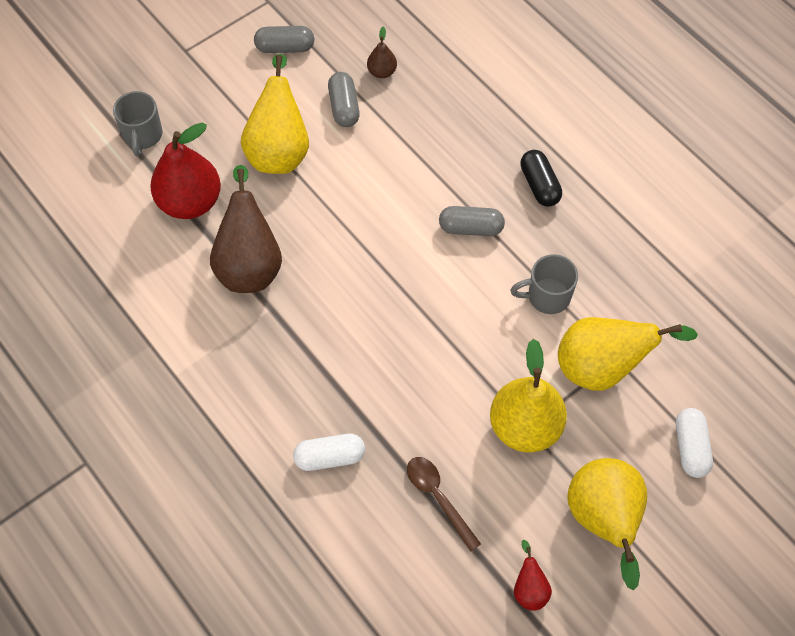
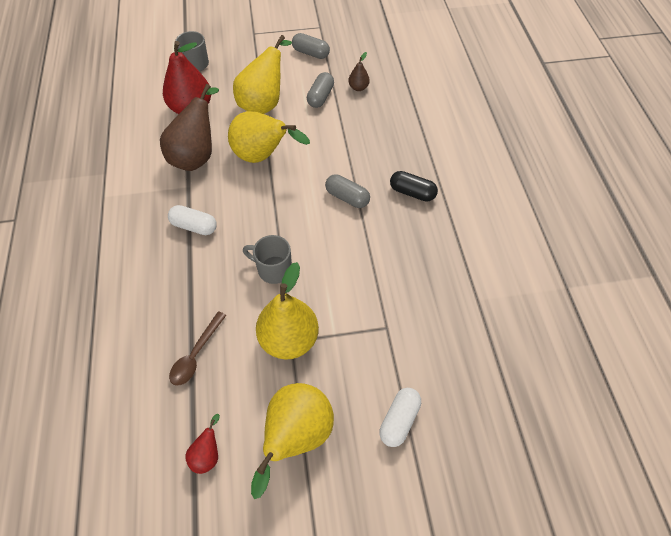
camera: 30 degrees right, 5 degrees down
white capsule [293,434,365,471] -> white capsule moved to [168,205,217,235]
brown spoon [407,457,481,552] -> brown spoon turned 150 degrees counterclockwise [169,311,227,386]
grey mug [510,254,578,314] -> grey mug moved to [243,235,292,284]
black capsule [520,150,562,207] -> black capsule turned 75 degrees counterclockwise [390,171,438,202]
yellow pear [558,317,698,391] -> yellow pear moved to [228,111,310,163]

